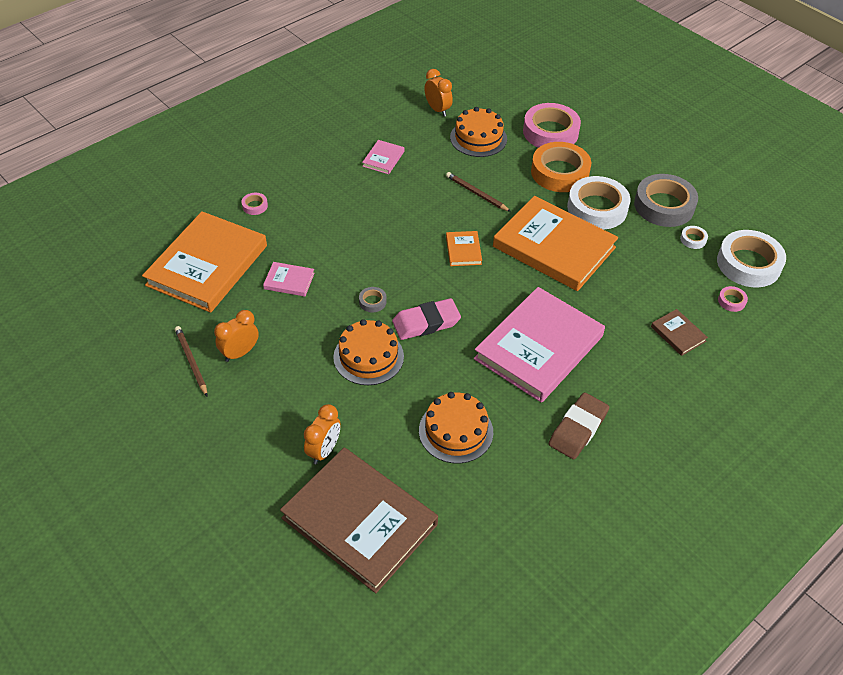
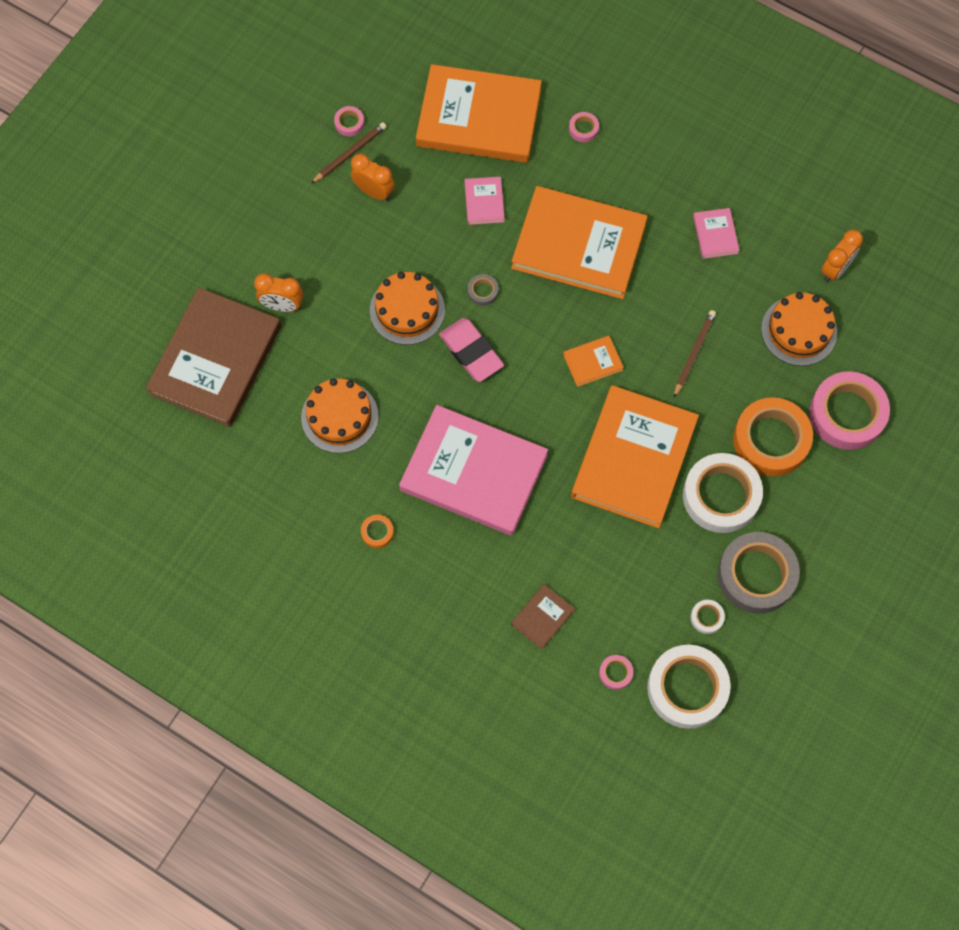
camera: 75 degrees right, 20 degrees up
pink book [362,140,404,174] -> pink book turned 75 degrees clockwise [693,208,740,259]
brown eraser [549,392,609,459] -> orange tape [361,515,394,548]
none -> pink tape [334,106,364,136]
none -> orange book [511,186,648,299]

